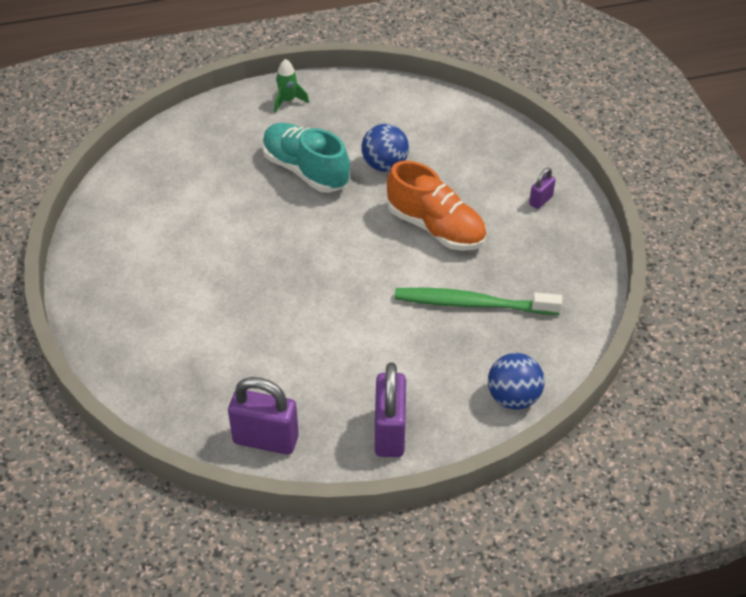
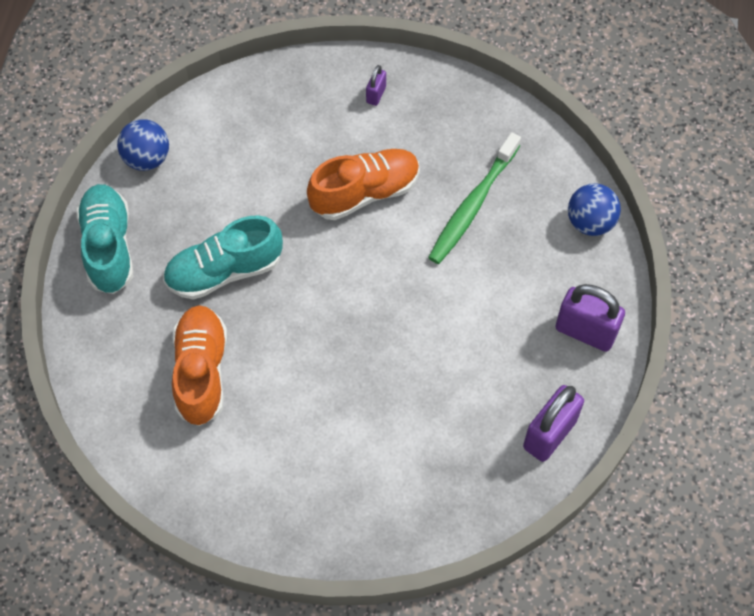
camera: 65 degrees left, 15 degrees up
green rocket [274,59,309,113] -> turquoise shoe [76,184,134,294]
blue ball [361,124,409,172] -> blue ball moved to [117,119,169,171]
purple padlock [529,168,556,209] -> purple padlock turned 45 degrees clockwise [366,65,386,106]
none -> orange shoe [172,305,227,426]

